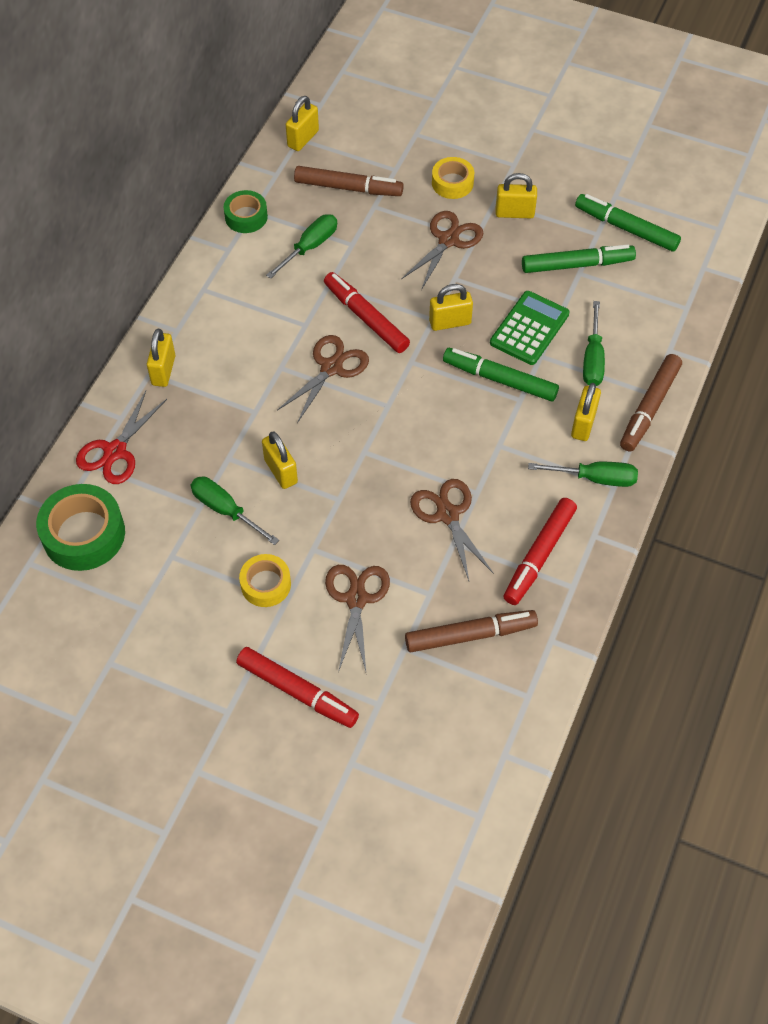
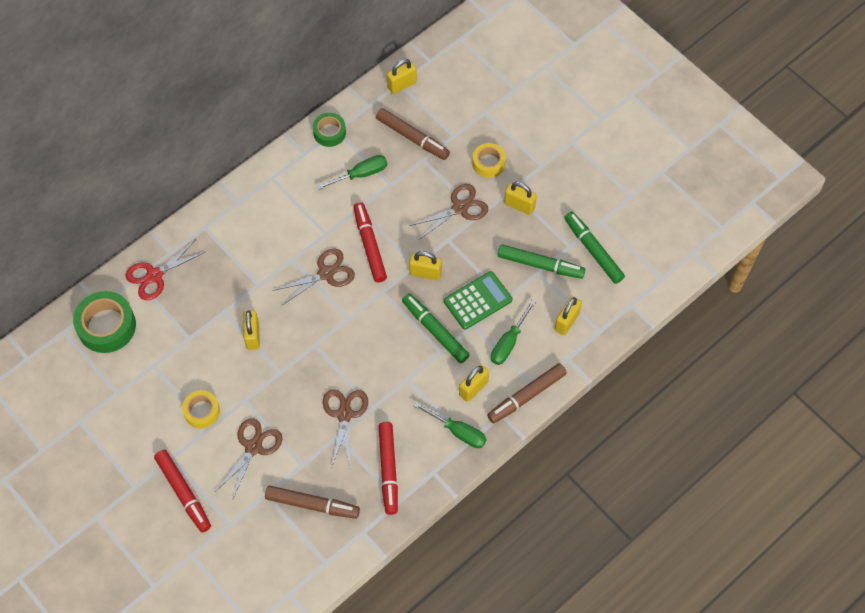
camera: 25 degrees right, 5 degrees up
yellow padlock [147,329,175,387] -> yellow padlock moved to [555,297,582,335]
green screwdriver [191,477,279,545] -> none
red marker [503,498,577,605] -> red marker turned 60 degrees counterclockwise [378,422,398,515]

